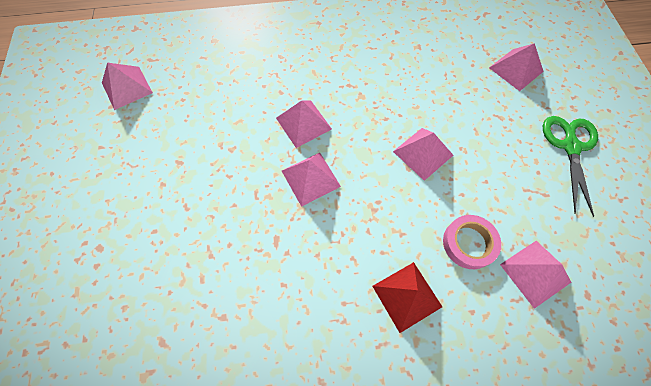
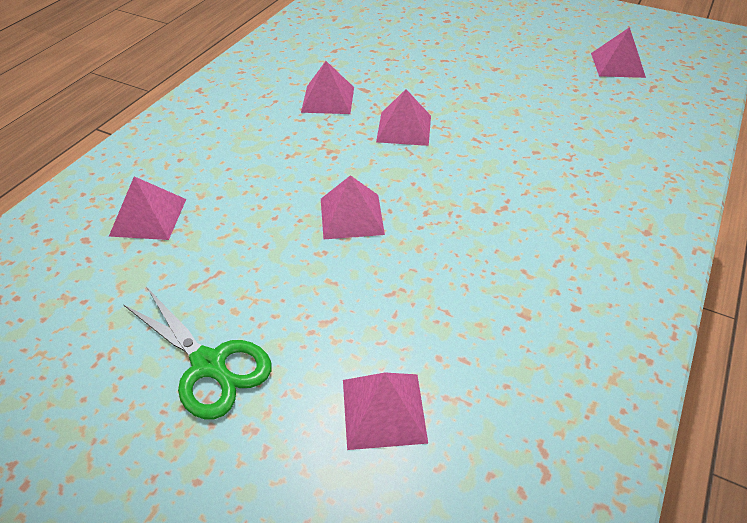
camera: 125 degrees right, 20 degrees down
pink pyramid [276,100,332,148] -> pink pyramid moved to [301,61,354,114]
red pyramid [372,262,442,333] -> none
pink tape [443,215,501,269] -> none

